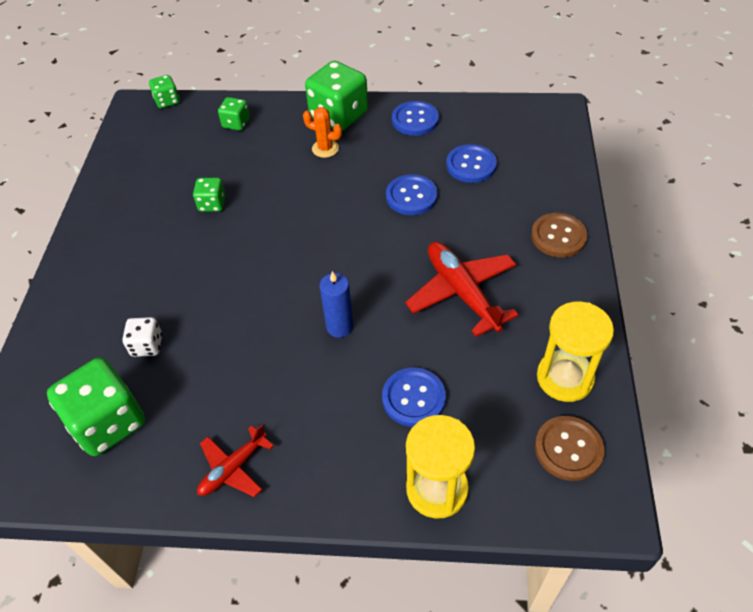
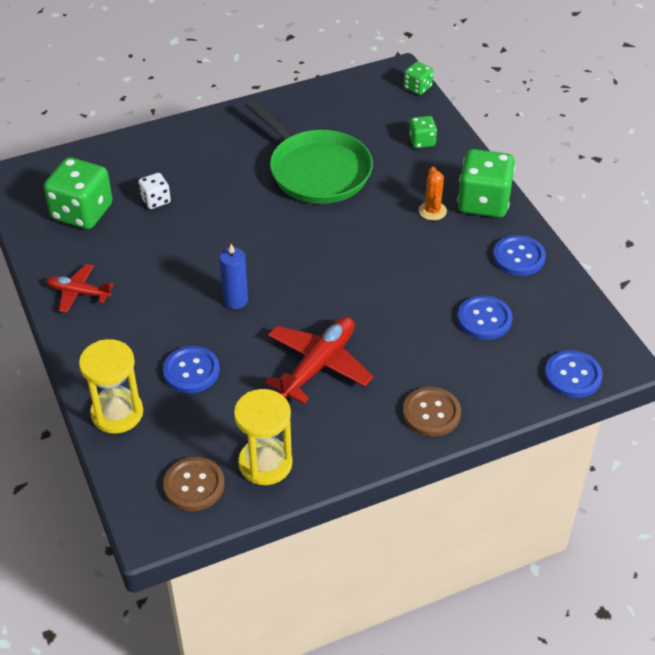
camera: 60 degrees right, 5 degrees down
green dice [193,178,226,212] -> green pan [245,100,373,204]
blue button [386,174,438,215] -> blue button moved to [545,350,603,398]

